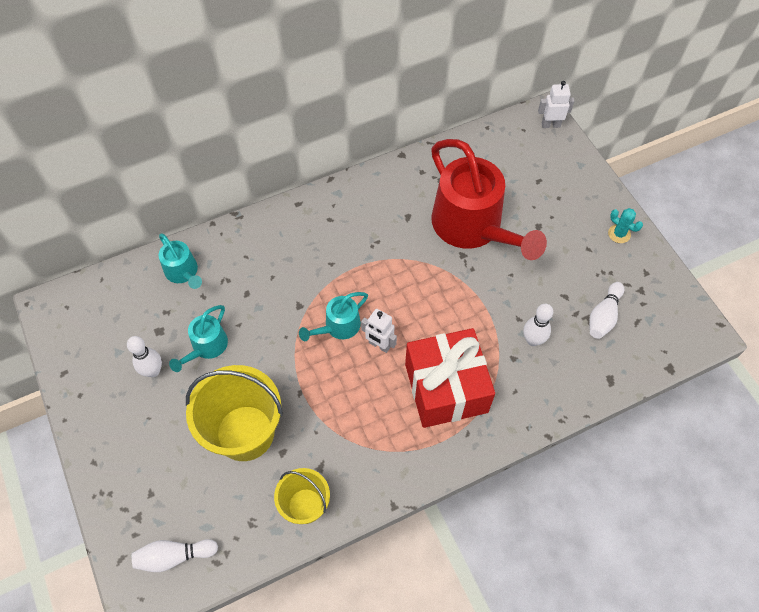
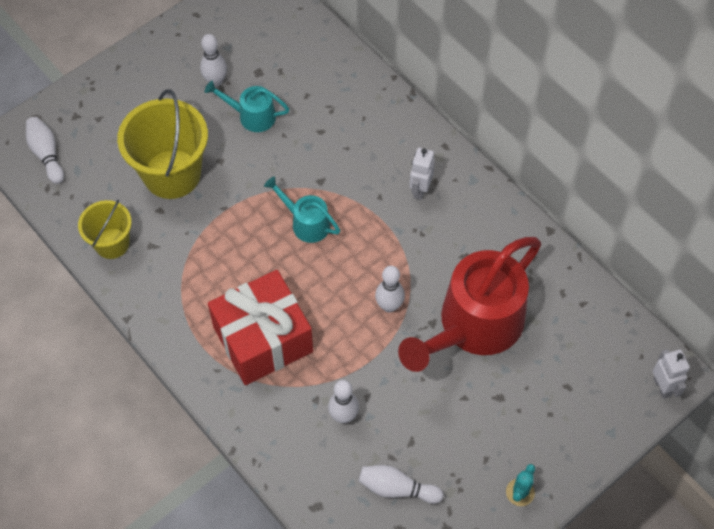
camera: 75 degrees right, 0 degrees up
turquoise watering can [159,234,202,289] -> none
white robot [361,309,397,353] -> white robot moved to [409,148,435,200]
none -> white bowling pin [375,266,405,312]

